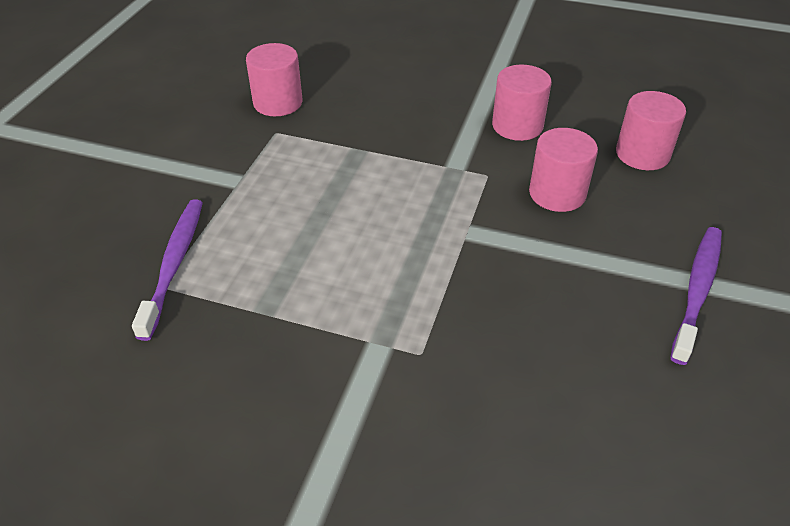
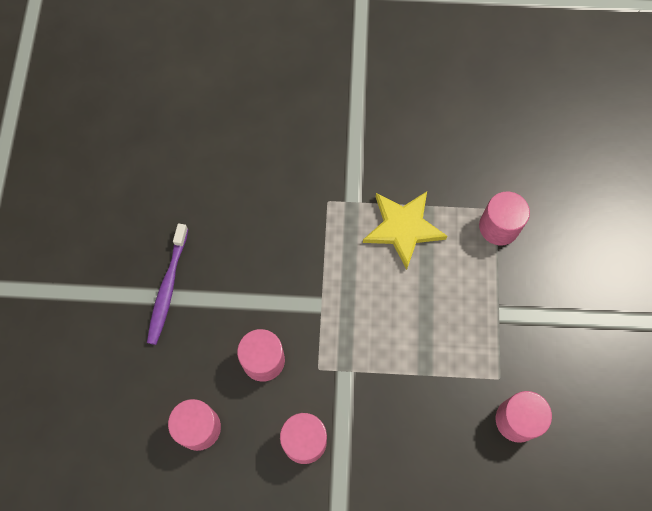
camera: 165 degrees right, 25 degrees up
purple toothbrush [132,199,203,341] -> pink cylinder [479,192,530,245]
none -> yellow star [363,192,448,270]

